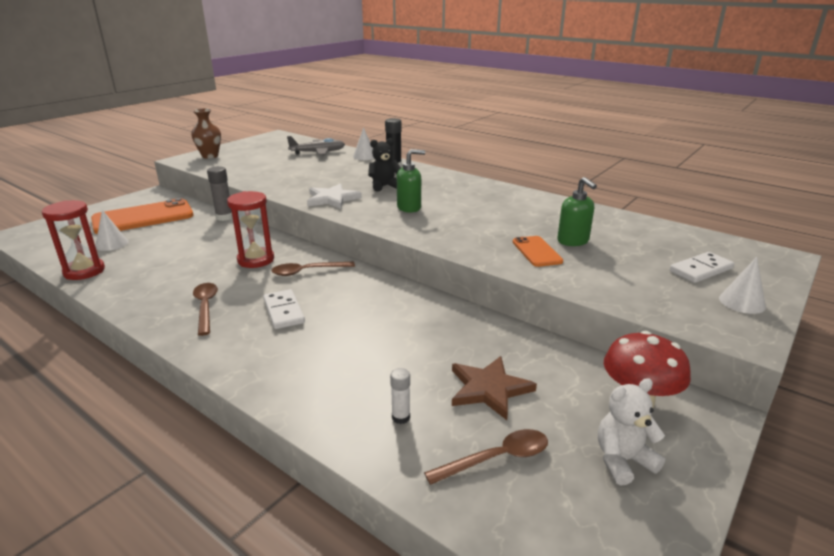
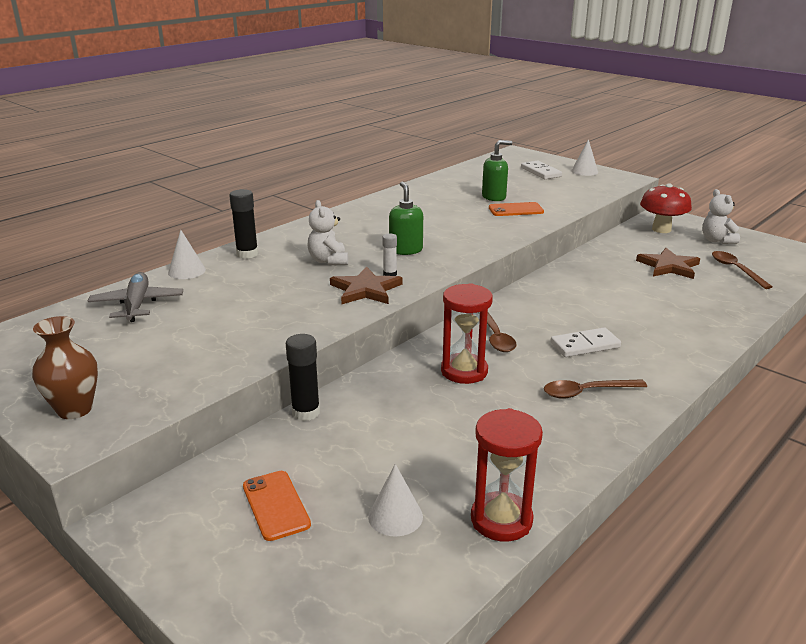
camera: 85 degrees left, 0 degrees up
orange phone [91,198,193,234] -> orange phone [243,471,311,541], size x0.51
grey glue stick [207,166,233,221] -> black glue stick [286,334,320,421]
white star [307,183,362,209] -> brown star [330,266,403,304]
black teddy bear [368,138,401,192] -> white teddy bear [308,200,348,265]
white glue stick [390,368,410,424] -> white glue stick moved to [382,234,397,276]

